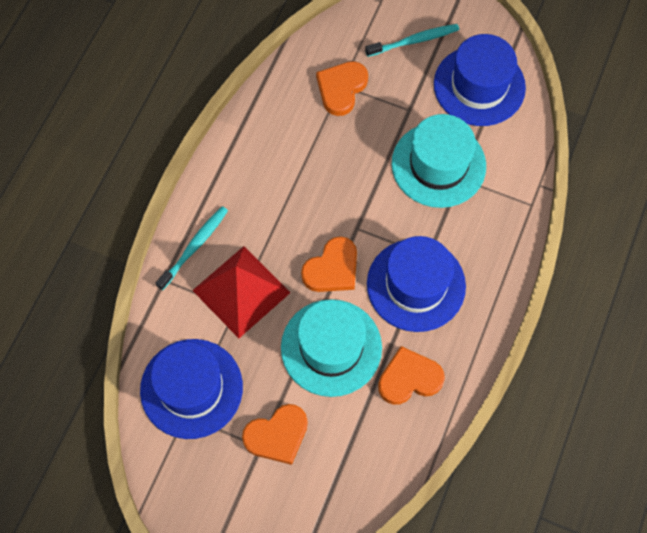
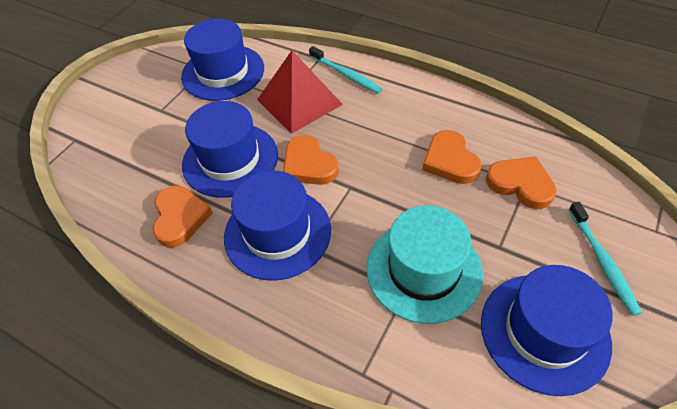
camera: 100 degrees right, 15 degrees down
orange heart [242,404,308,465] -> orange heart moved to [422,130,482,184]
turquoise hat [281,299,382,397] -> blue hat [182,101,278,198]

